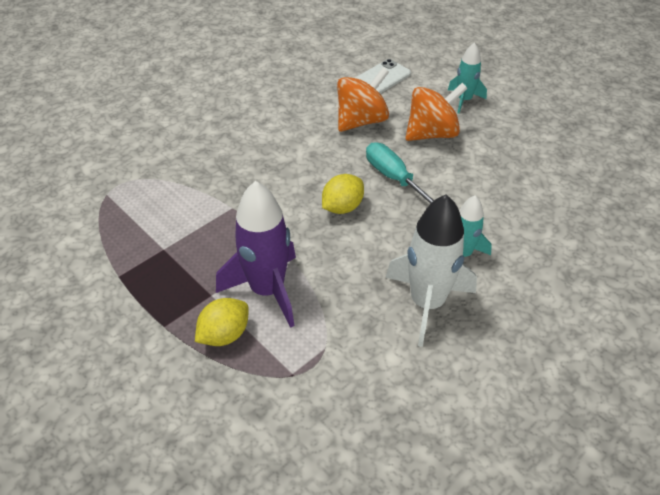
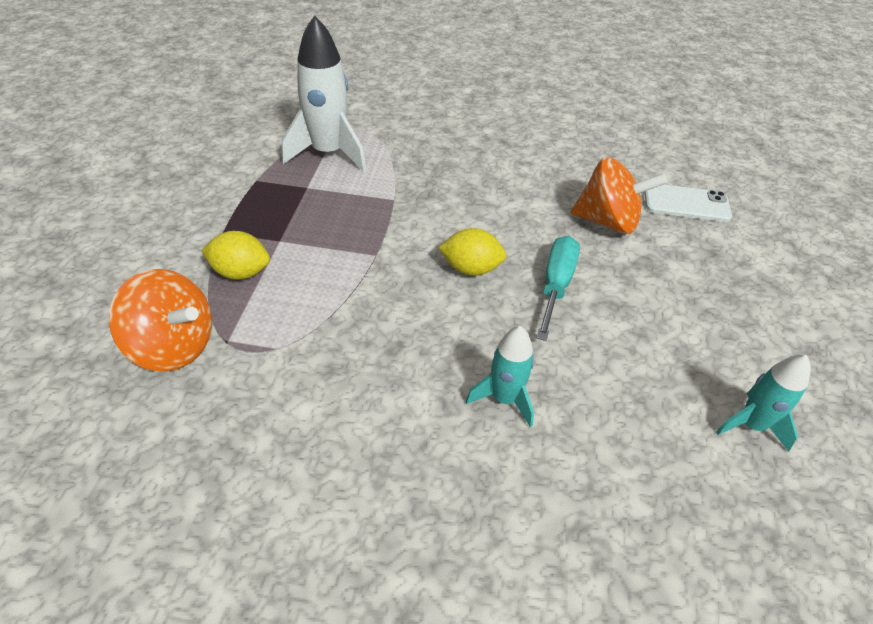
camera: 50 degrees right, 0 degrees up
purple rocket [216,181,296,328] -> none
white rocket [385,194,477,347] -> white rocket moved to [282,15,366,172]
orange spinning top [405,83,468,141] -> orange spinning top moved to [109,269,212,371]
turquoise rocket [448,42,487,114] -> turquoise rocket moved to [716,355,811,452]

